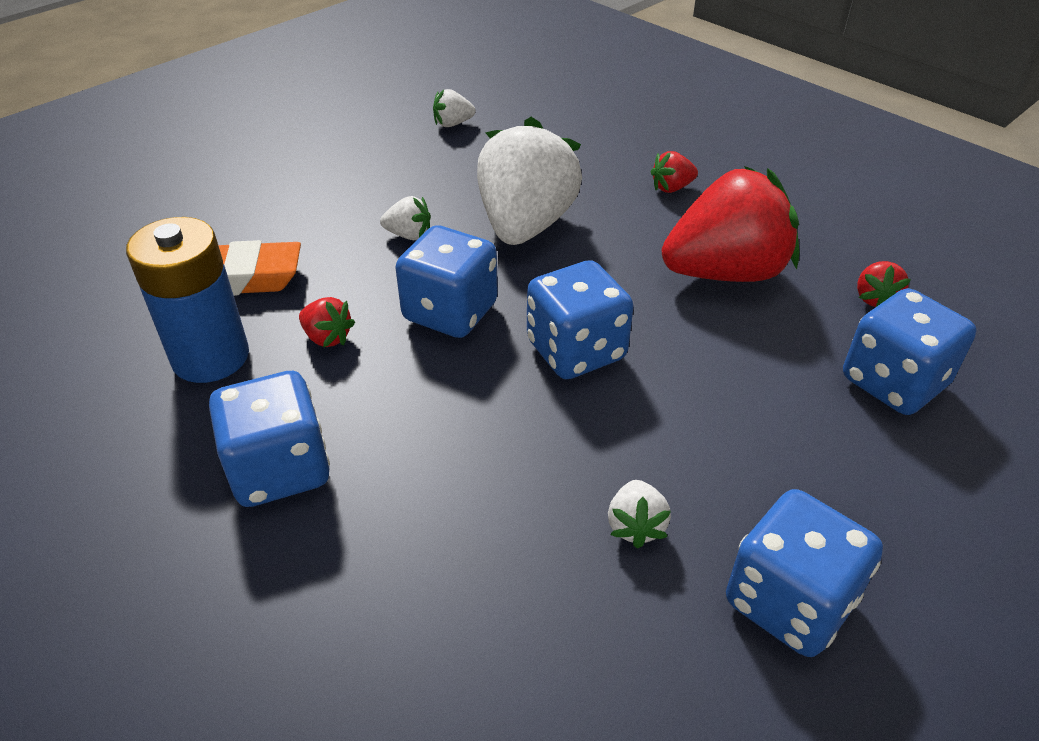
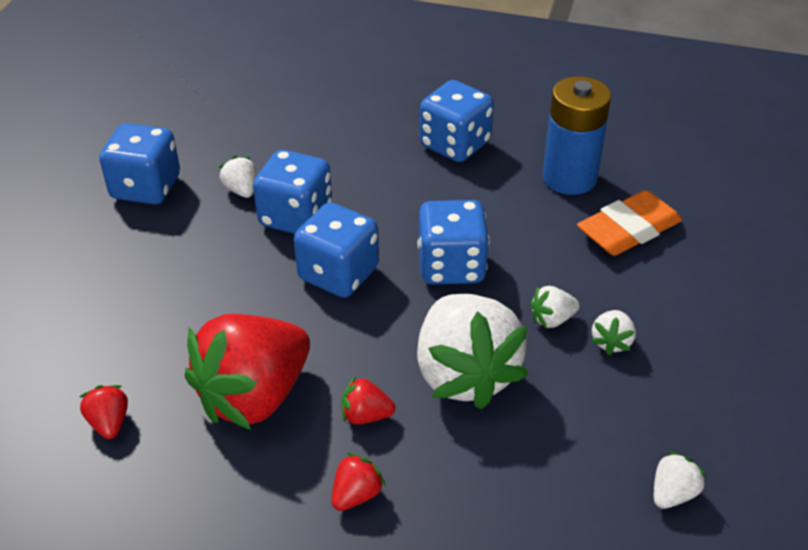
camera: 150 degrees right, 0 degrees up
red strawberry [299,297,355,347] -> red strawberry moved to [341,376,396,425]
blue dice [843,288,977,415] -> blue dice moved to [253,150,332,234]
none -> white strawberry [591,310,636,355]

